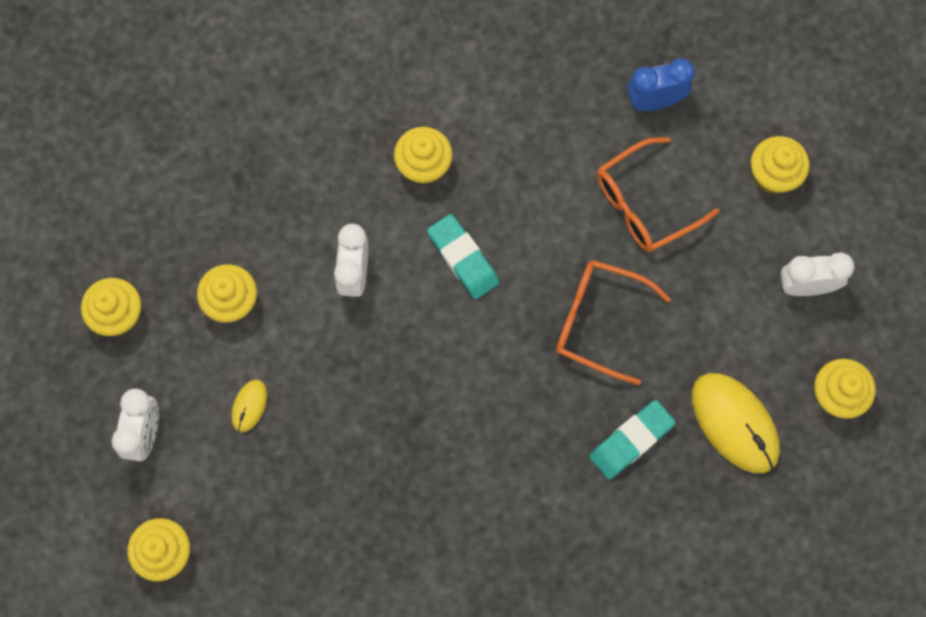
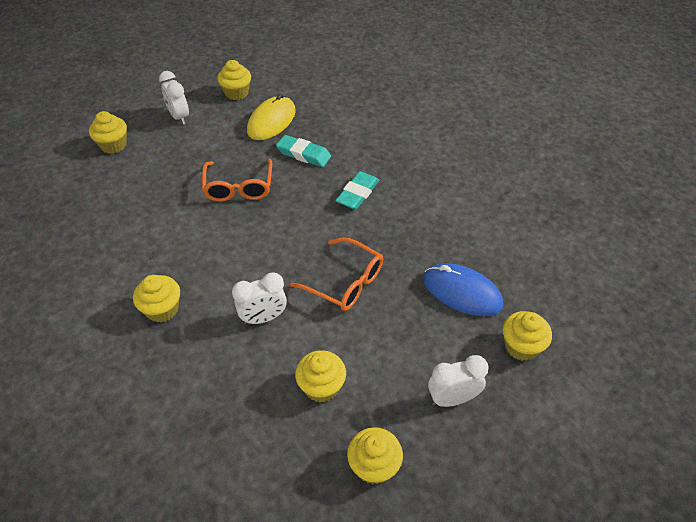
camera: 115 degrees left, 25 degrees down
yellow mouse [232,380,267,432] -> none
turquoise eraser [427,214,499,299] -> turquoise eraser moved to [335,171,379,210]
orange glasses [597,137,719,252] -> orange glasses moved to [290,237,383,311]
blue clock [627,58,695,111] -> none
none -> blue mouse [423,263,503,316]

